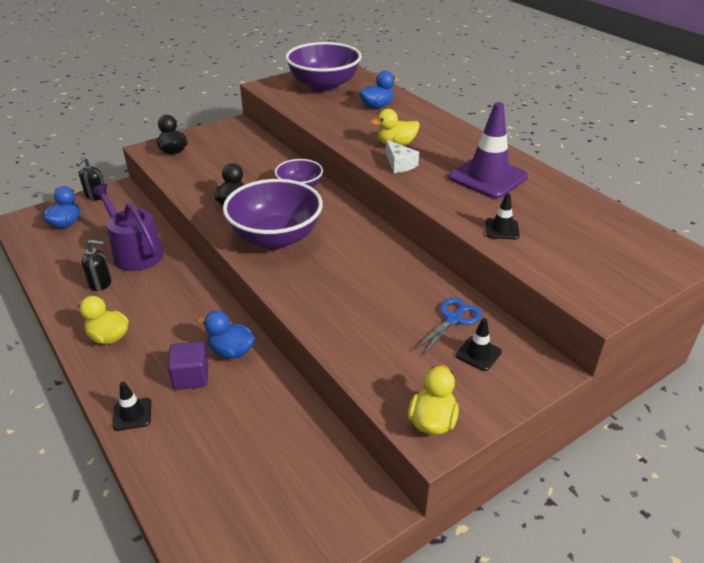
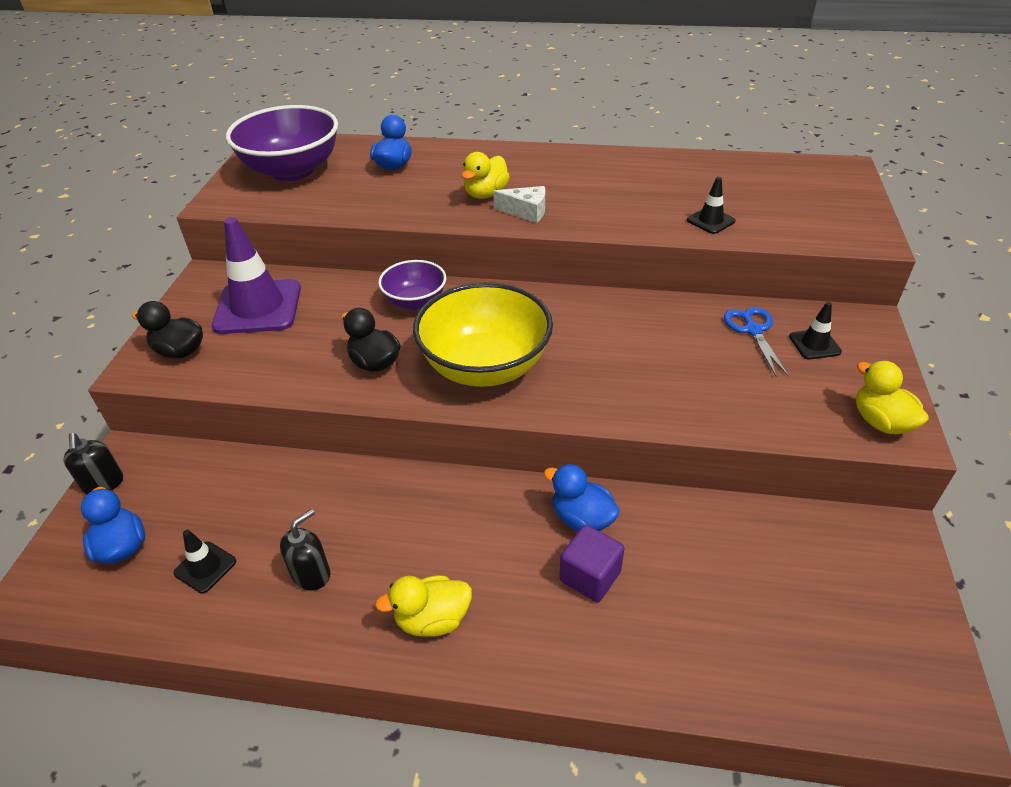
camera: 45 degrees left, 5 degrees up
purple watering can [91,184,164,271] -> none
black traffic cone [113,381,151,431] -> black traffic cone moved to [173,530,236,594]
blue duck [198,311,255,359] -> blue duck turned 60 degrees clockwise [544,464,620,532]
purple bowl [223,179,323,249] -> yellow bowl [413,282,553,387]
purple traffic cone [449,102,528,199] -> purple traffic cone moved to [212,217,301,334]

